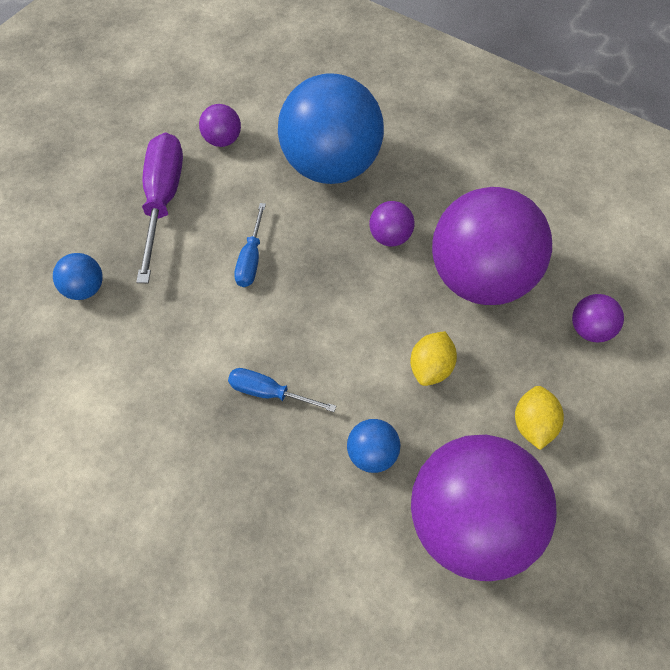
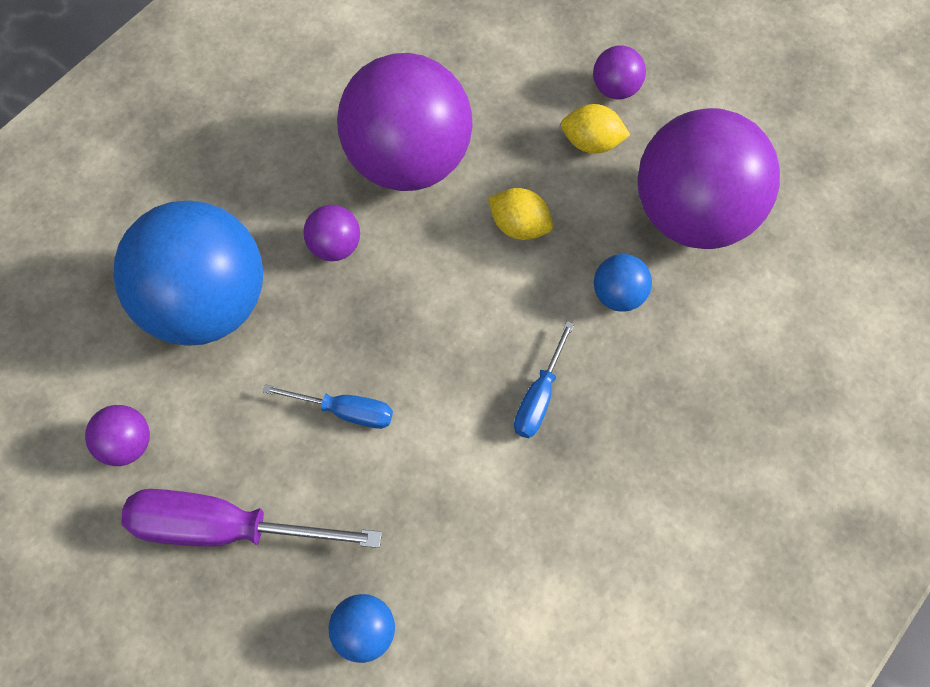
camera: 85 degrees left, 5 degrees up
purple ball [572,294,624,343] -> purple ball moved to [593,45,646,99]

